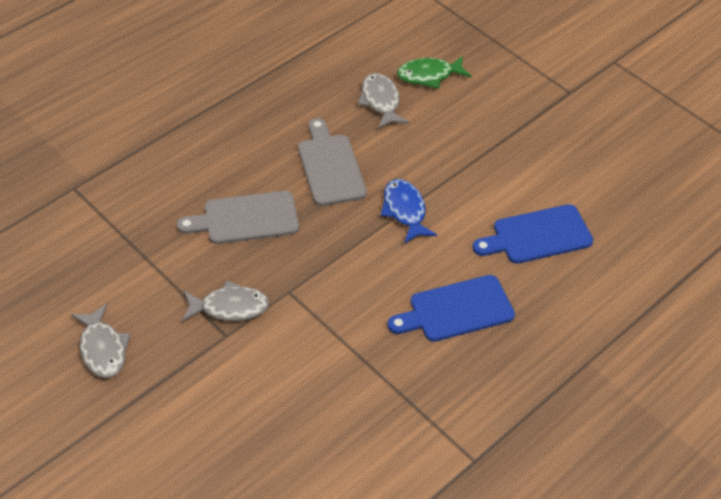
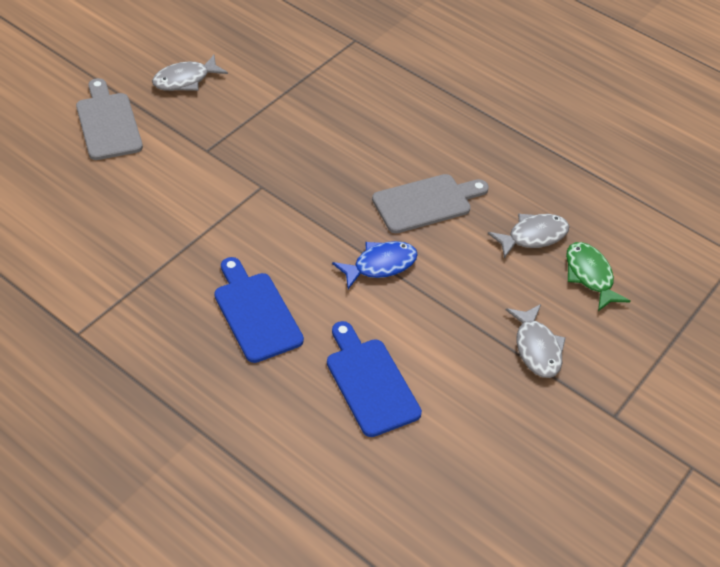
camera: 80 degrees right, 0 degrees up
grey cutting board [177,191,299,244] -> grey cutting board moved to [76,78,143,160]
grey fish [182,281,270,322] -> grey fish moved to [506,304,566,378]

